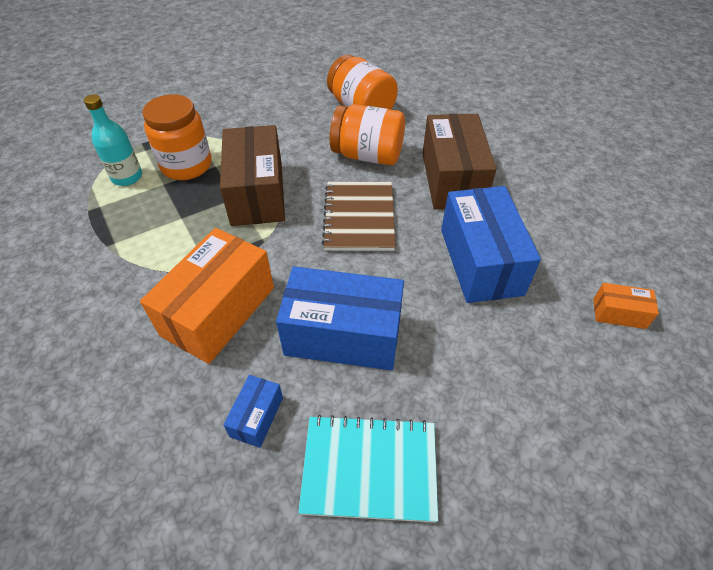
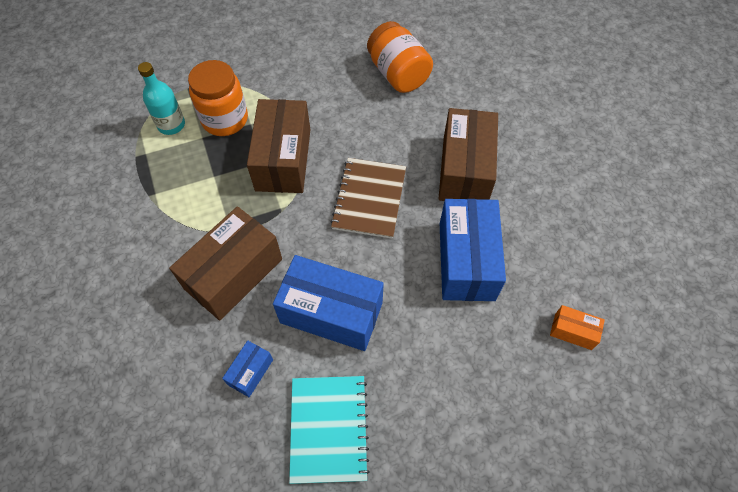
camera: 10 degrees right, 10 degrees up
orange box [140,228,274,364] -> brown box [169,206,282,321]
turquoise notebook [298,415,438,523] -> turquoise notebook turned 75 degrees clockwise [289,376,370,484]
orange jar [330,104,405,165] -> none

